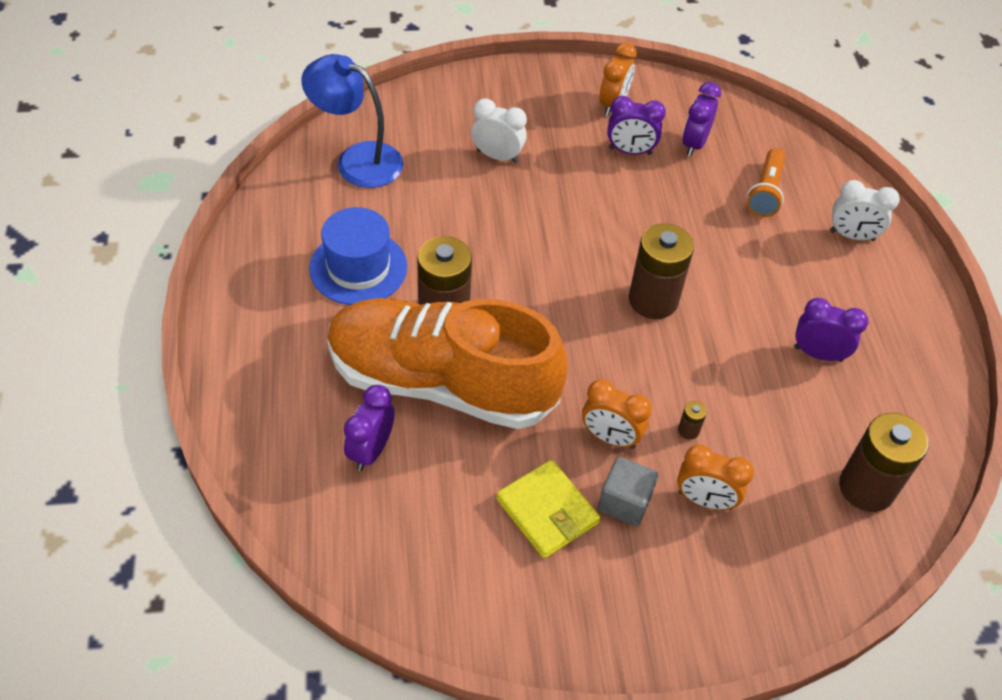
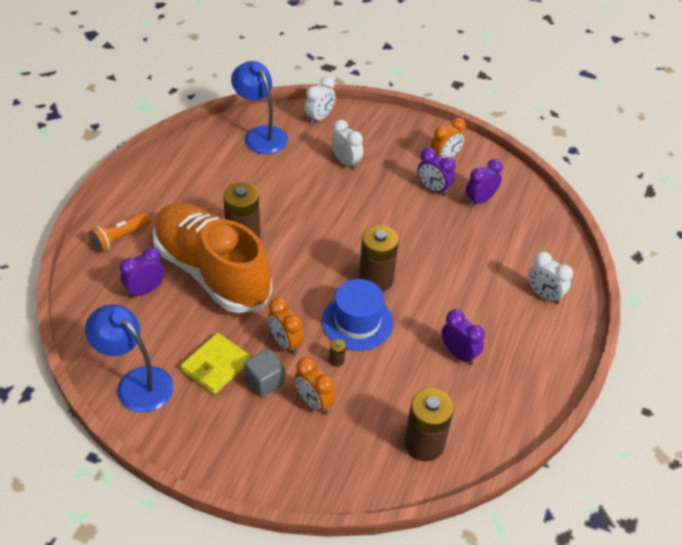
camera: 30 degrees right, 5 degrees down
blue hat [309,207,407,305] -> blue hat moved to [322,279,393,351]
yellow wallet [496,460,600,558] -> yellow wallet turned 45 degrees clockwise [180,333,251,394]
orange flashlight [747,148,785,217] -> orange flashlight moved to [89,211,151,252]
none -> blue lamp [85,305,174,412]
none -> white clock [305,77,335,124]

